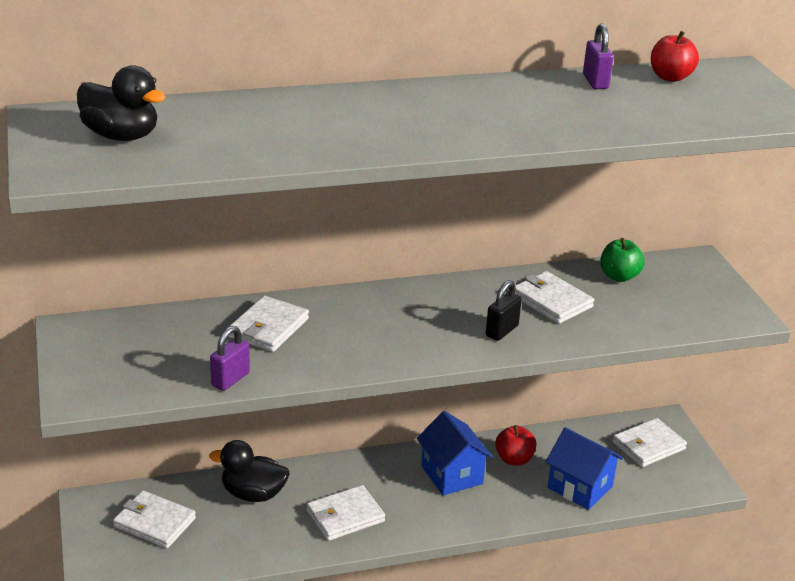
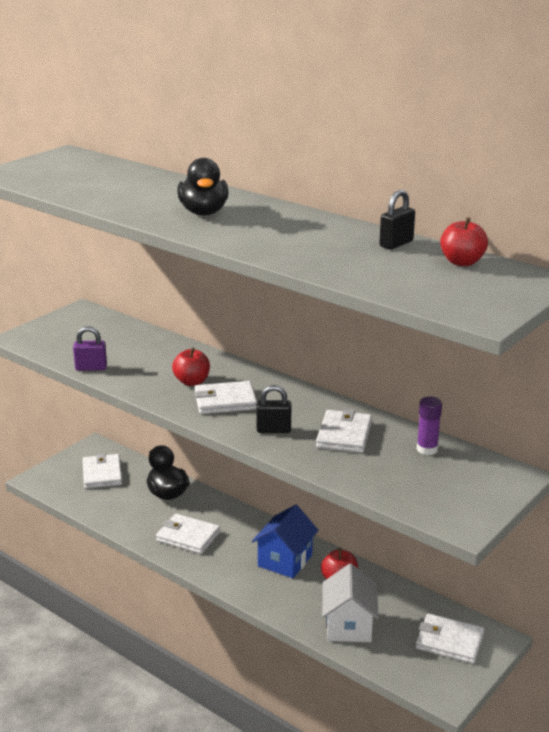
camera: 55 degrees right, 5 degrees down
black duck [77,65,166,141] -> black duck moved to [177,158,228,215]
white wallet [228,296,309,352] -> white wallet moved to [195,381,257,414]
blue house [546,427,623,510] -> white house [322,564,379,642]
purple padlock [583,23,614,89] -> black padlock [379,190,415,250]
green apple [600,238,645,282] -> purple glue stick [417,396,442,455]
none -> red apple [172,348,210,386]

